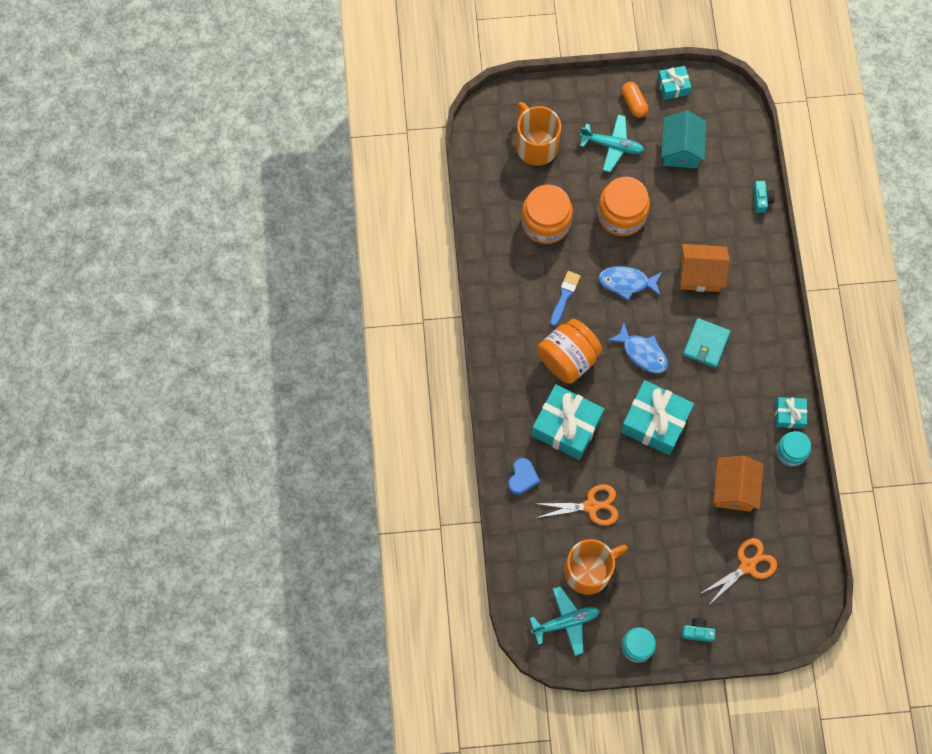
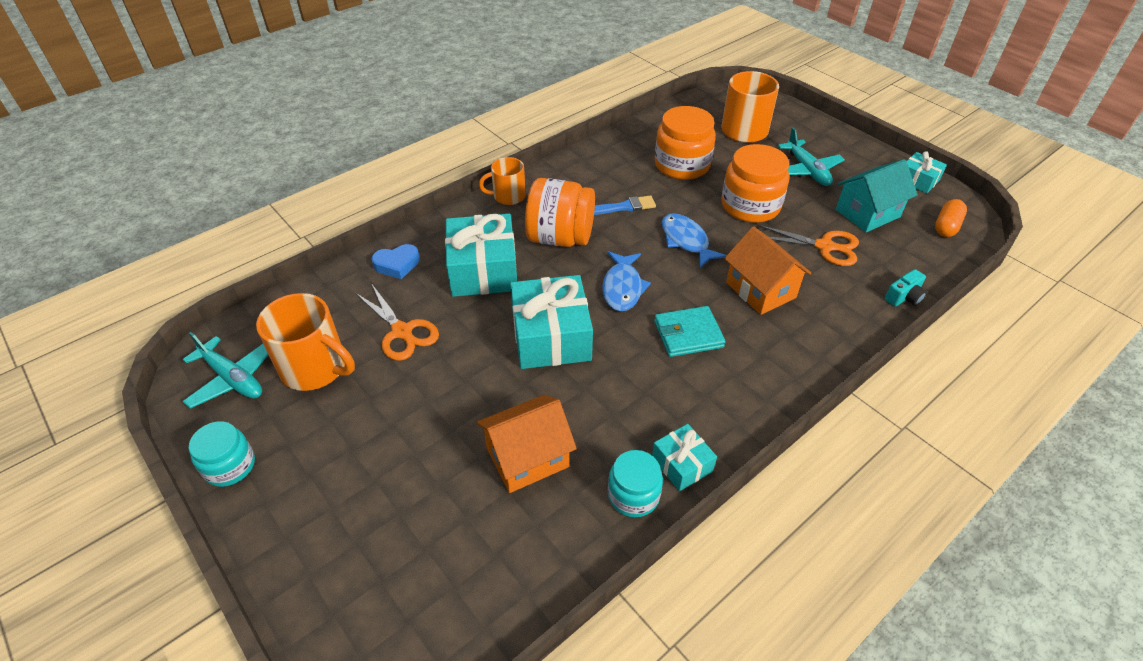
camera: 55 degrees right, 25 degrees down
orange capsule [622,82,648,118] -> orange capsule moved to [935,199,967,237]
turquoise camera [681,618,716,642] -> none
orange scissors [700,538,777,606] -> orange scissors moved to [757,225,859,266]
none -> orange mug [479,157,526,205]

